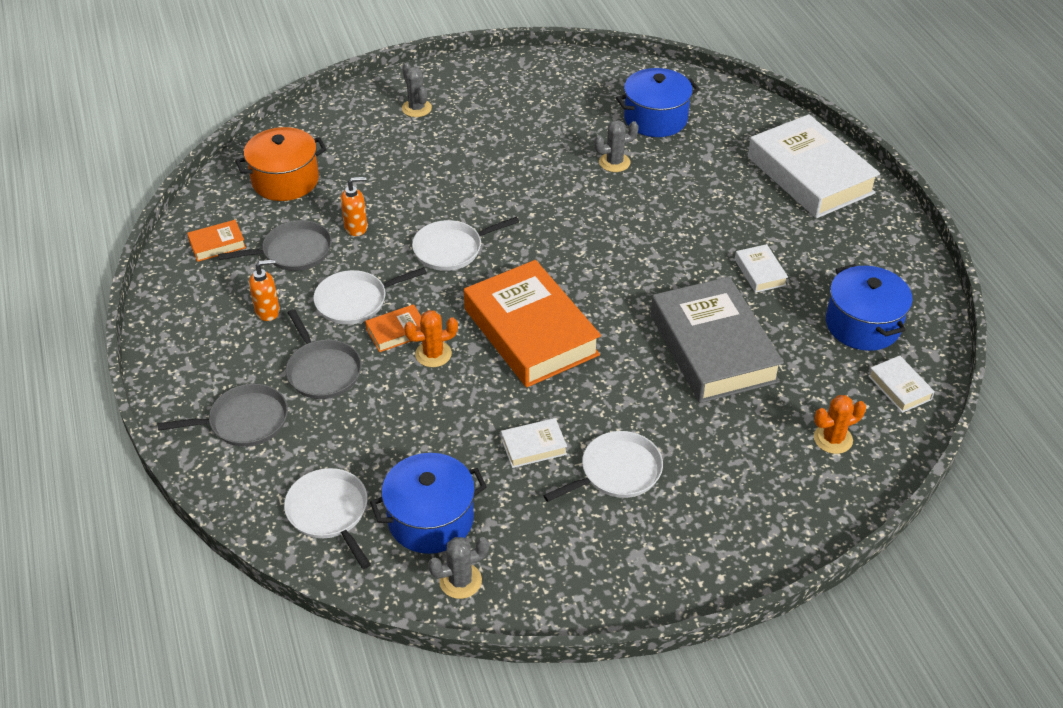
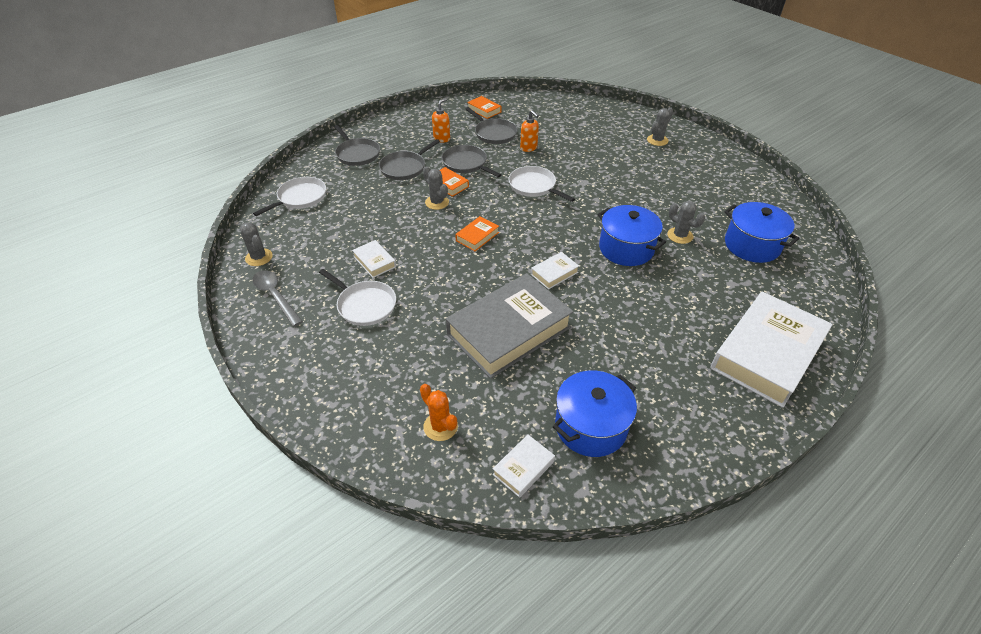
camera: 70 degrees right, 0 degrees up
orange pot [235,127,327,201] -> none
orange soap dispenser [249,259,280,321] -> orange soap dispenser turned 105 degrees counterclockwise [432,98,450,143]
white pan [313,267,427,325] -> grey pan [442,145,501,178]
blue pot [370,453,487,554] -> blue pot moved to [598,205,666,266]
orange cactus [404,310,458,367] -> grey cactus [423,166,449,210]
orange book [464,260,601,387] -> orange book [455,216,499,251], size x0.42
white book [735,244,788,293] -> white book moved to [531,252,579,290]
none -> grey spoon [252,270,303,327]

